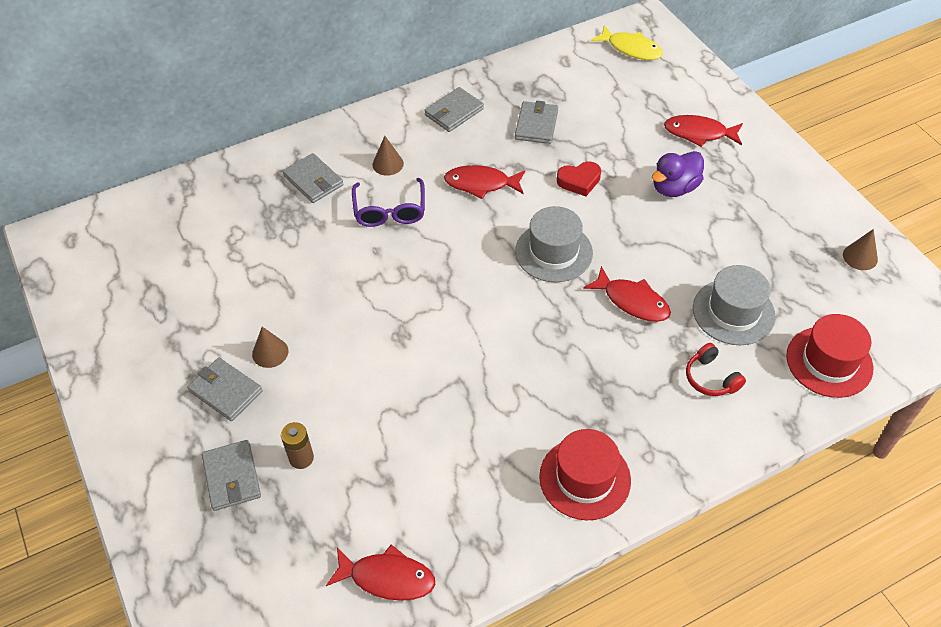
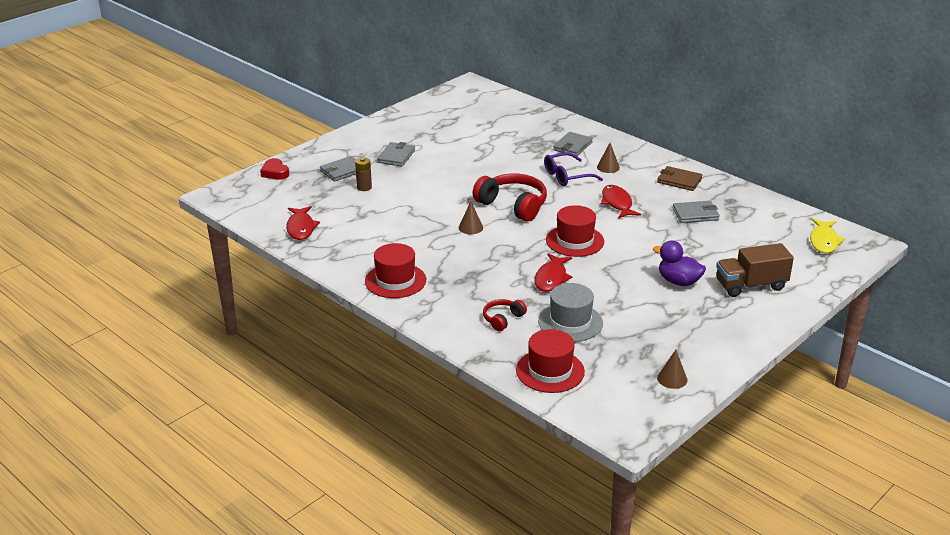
camera: 70 degrees right, 20 degrees down
brown cone [252,327,288,368] -> brown cone moved to [459,201,483,234]
grey wallet [424,87,484,132] -> brown wallet [657,166,703,191]
grey hat [515,206,593,282] -> red hat [546,205,604,257]
red heart [557,161,601,196] -> red heart moved to [260,158,289,180]
red fish [664,115,743,147] -> brown truck [716,243,794,297]
none -> red headphones [473,174,547,222]

